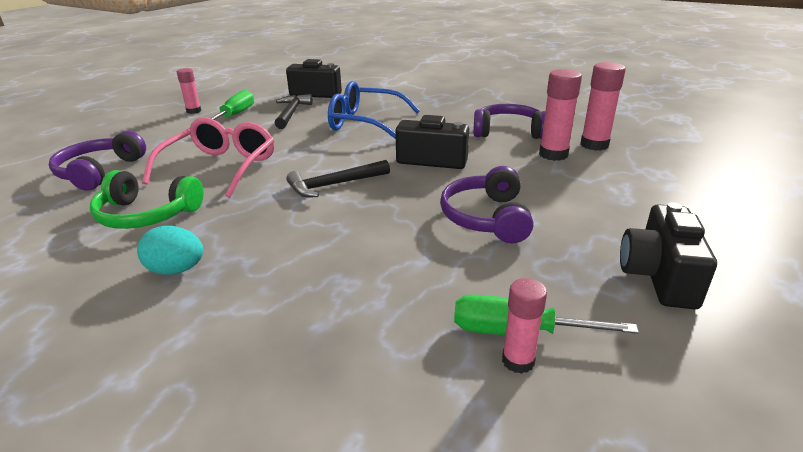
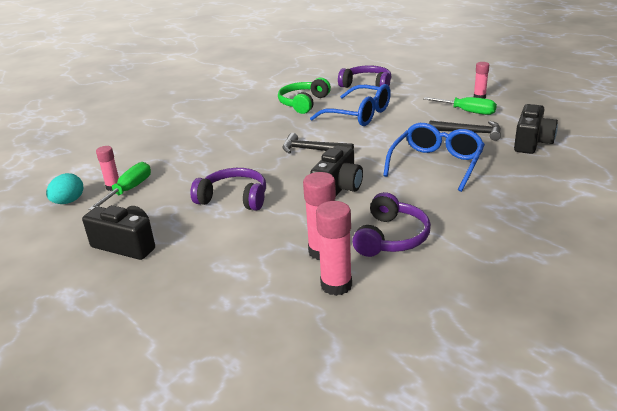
camera: 105 degrees right, 0 degrees up
turquoise egg [137,226,203,275] -> turquoise egg moved to [46,173,83,204]
pink glasses [142,117,274,198] -> blue glasses [310,84,391,126]
black hammer [286,160,390,197] -> black hammer turned 60 degrees counterclockwise [283,133,354,153]

